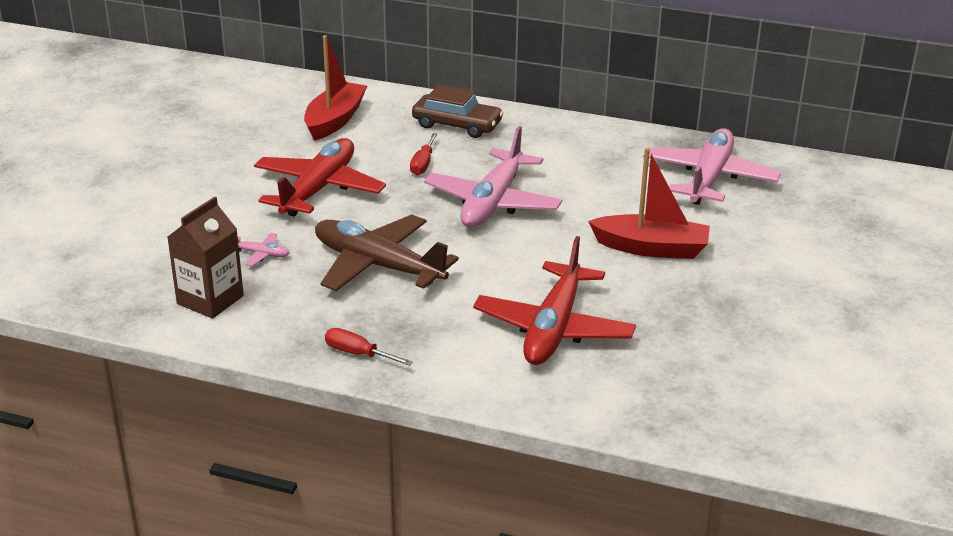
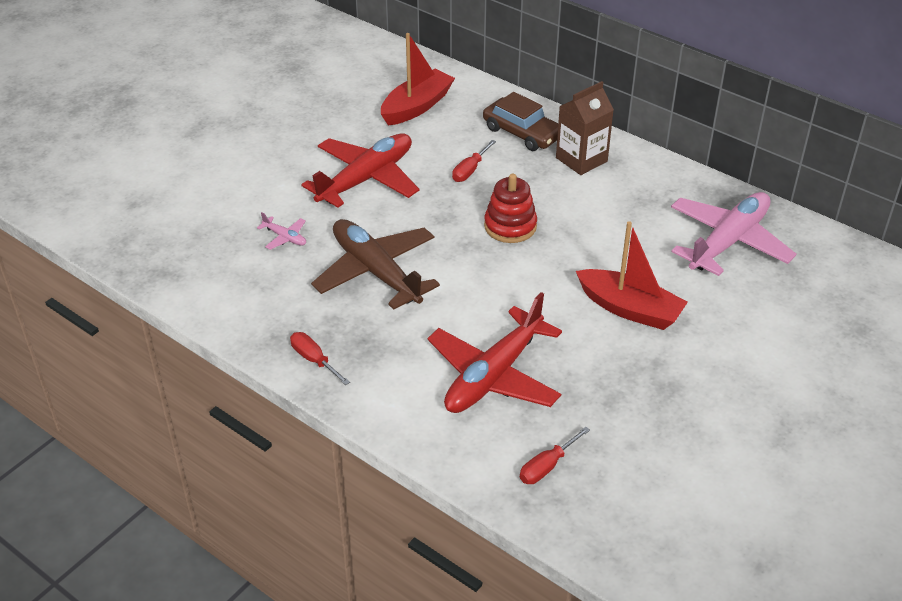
camera: 20 degrees right, 10 degrees up
brown carton [168,197,244,319] -> brown carton moved to [556,81,614,175]
pink plane [424,126,562,228] -> red stacking toy [484,174,537,243]
none -> red screwdriver [520,427,590,484]

